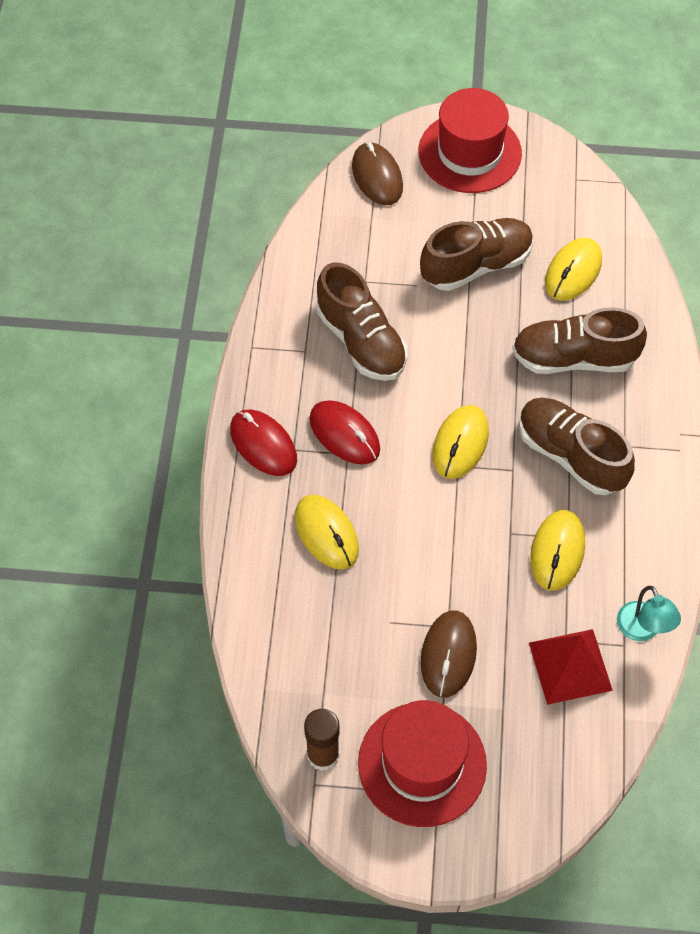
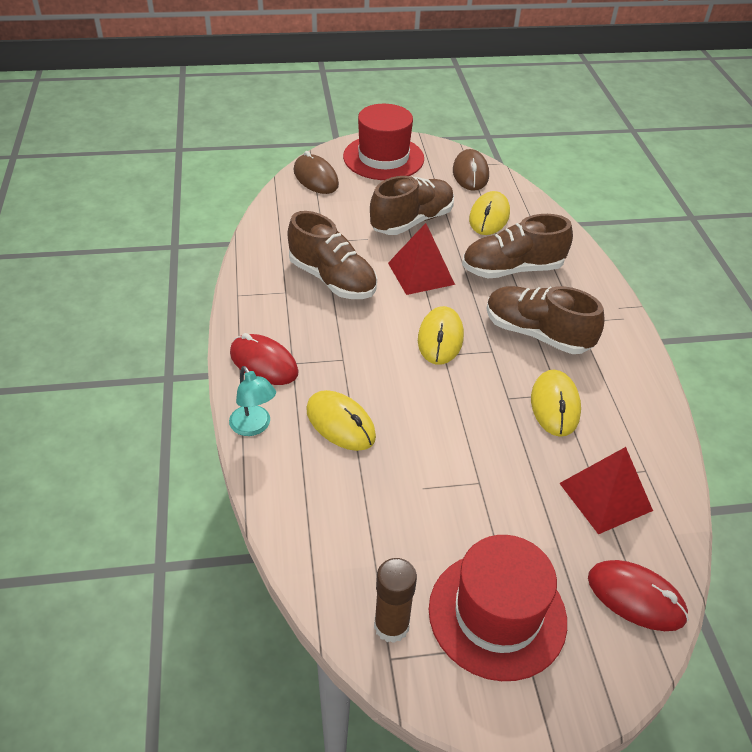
camera: 15 degrees left, 15 degrees down
red mouse [310,400,380,465] -> red mouse moved to [588,560,689,631]
brown mouse [421,611,477,698] -> brown mouse moved to [453,149,489,191]
turquoise lamp [617,586,681,641] -> turquoise lamp moved to [229,366,276,436]
none -> red pyramid [388,223,455,295]

